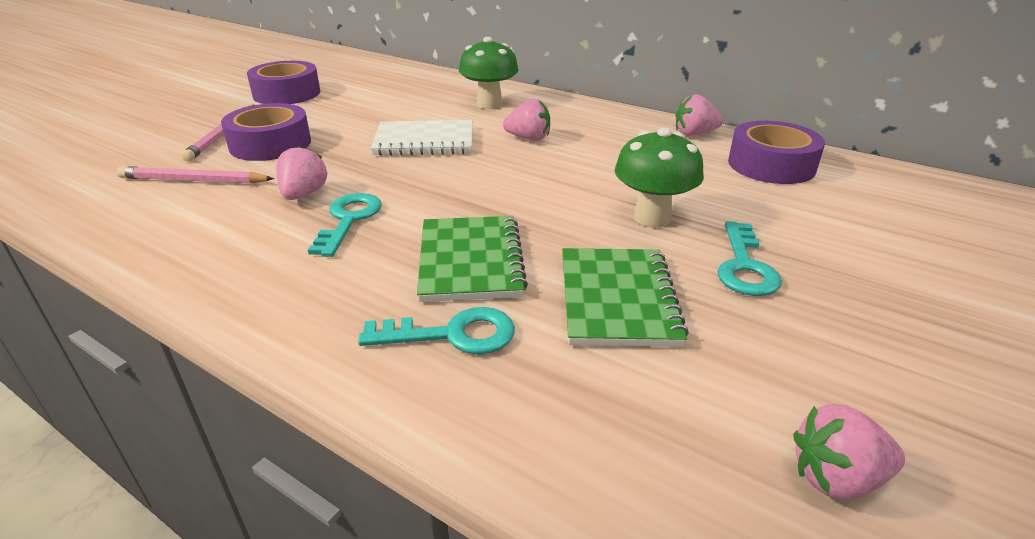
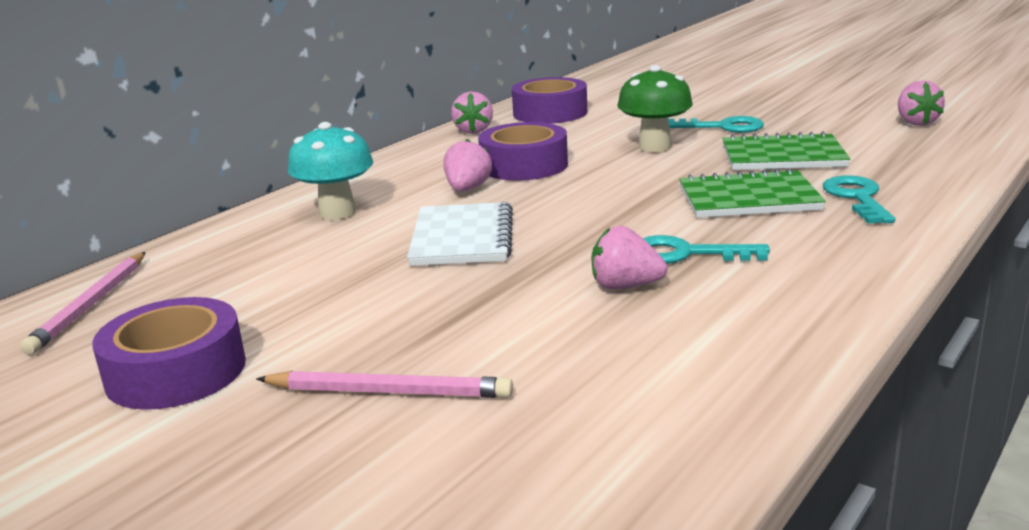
camera: 85 degrees left, 10 degrees down
pink pencil [117,166,274,184] -> pink pencil moved to [20,252,146,355]
purple tape [221,103,311,161] -> purple tape moved to [478,122,568,181]
green mushroom [459,37,519,109] -> turquoise mushroom [288,122,373,220]

